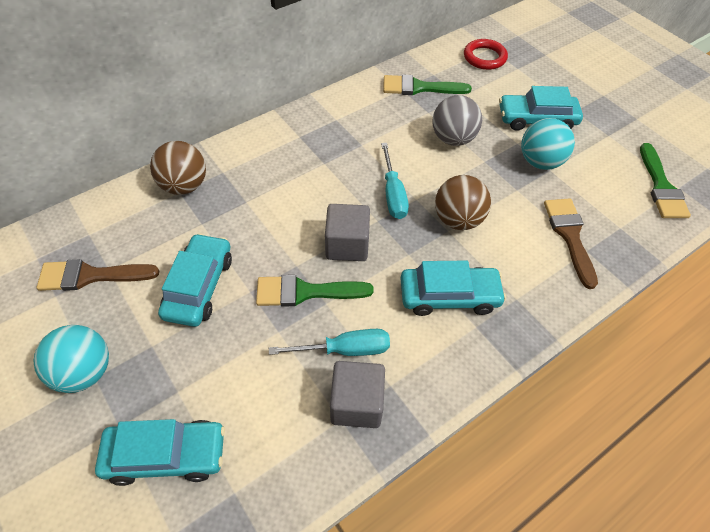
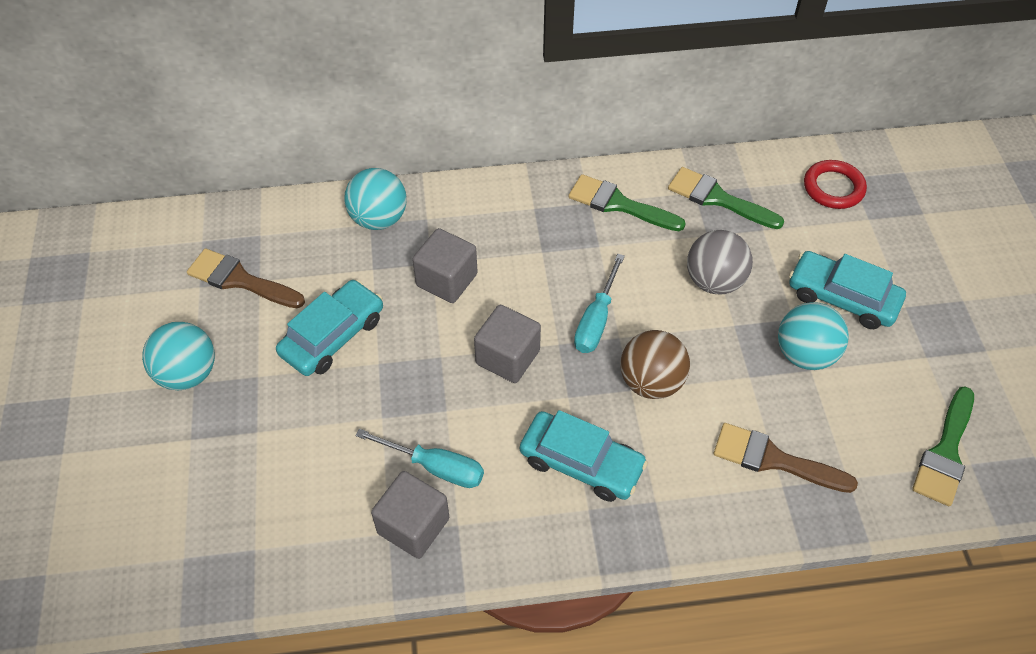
camera: 30 degrees right, 0 degrees up
turquoise car [95,419,225,486] -> none
brown ball [150,141,206,195] -> turquoise ball [344,168,407,230]
green brush [256,275,374,307] -> green brush moved to [569,174,686,231]
brown brush [544,198,598,289] -> brown brush turned 90 degrees counterclockwise [714,423,858,493]
none -> grey cube [412,228,478,303]

